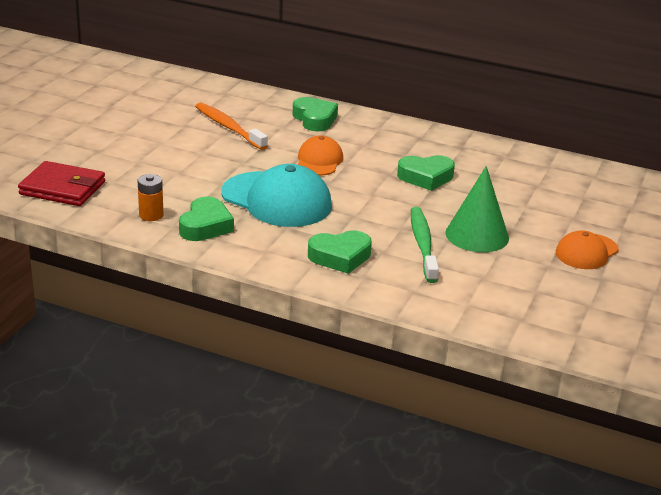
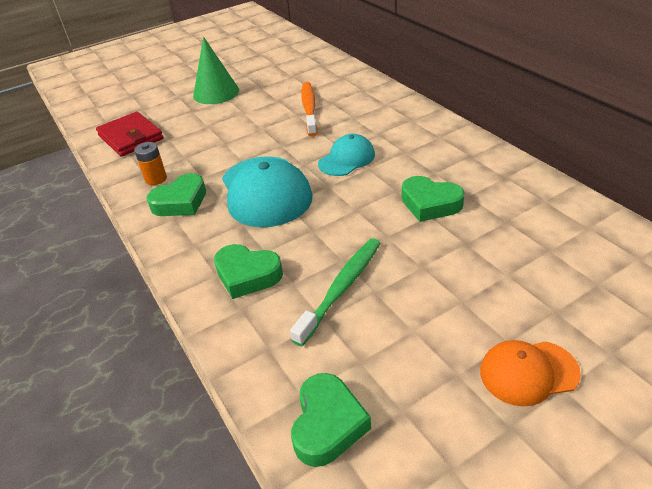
camera: 40 degrees right, 10 degrees up
green heart [293,97,338,132] -> green heart moved to [291,373,371,467]
orange cap [297,135,343,176] -> turquoise cap [318,134,375,176]
green cone [445,166,509,252] -> green cone moved to [193,37,239,104]

